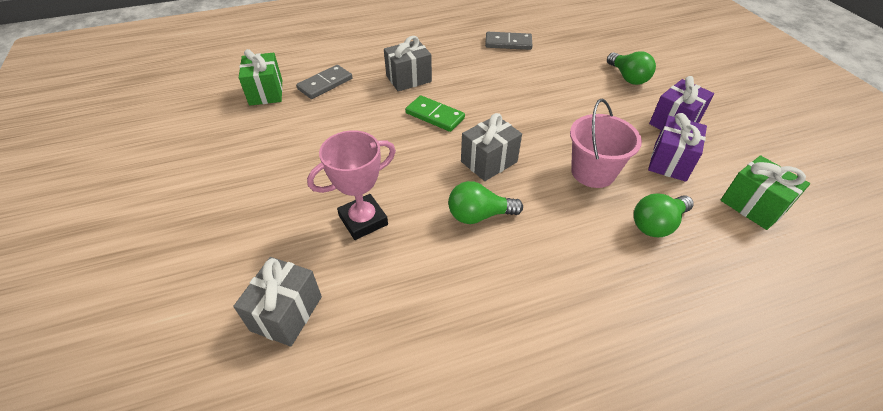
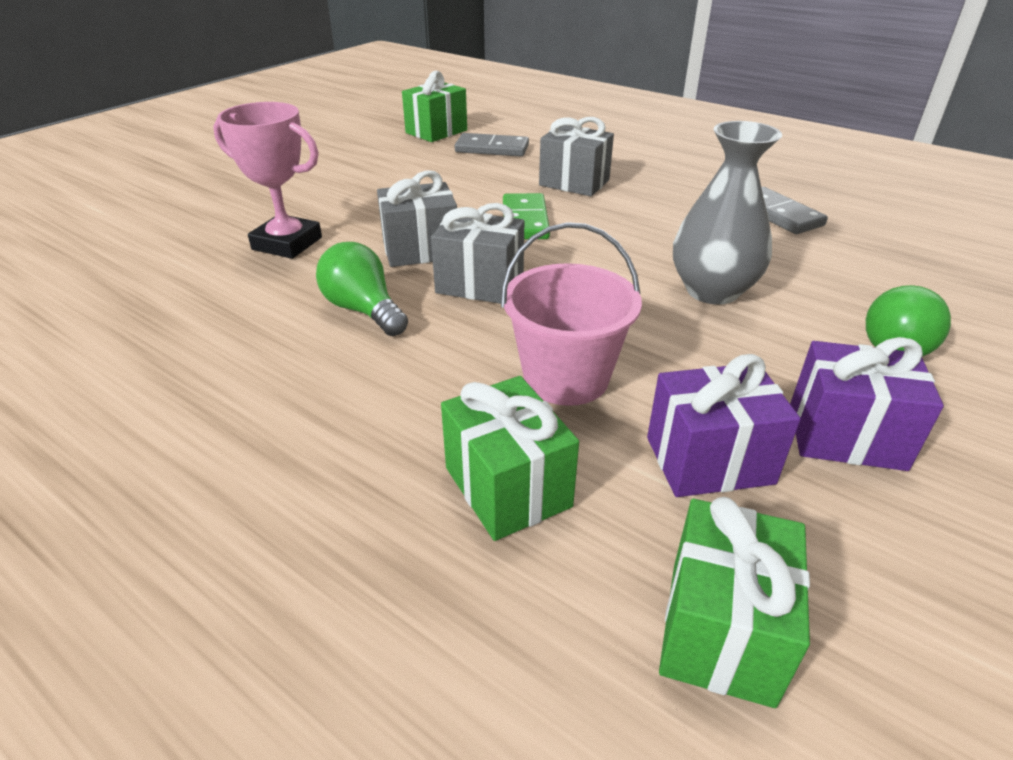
camera: 55 degrees right, 10 degrees down
grey gift [233,257,322,347] -> grey gift moved to [377,170,457,267]
green light bulb [634,194,694,237] -> green gift [441,376,579,541]
none -> grey vase [673,121,782,305]

